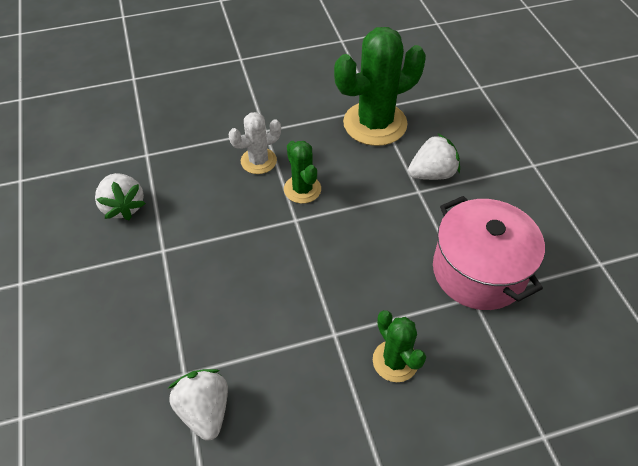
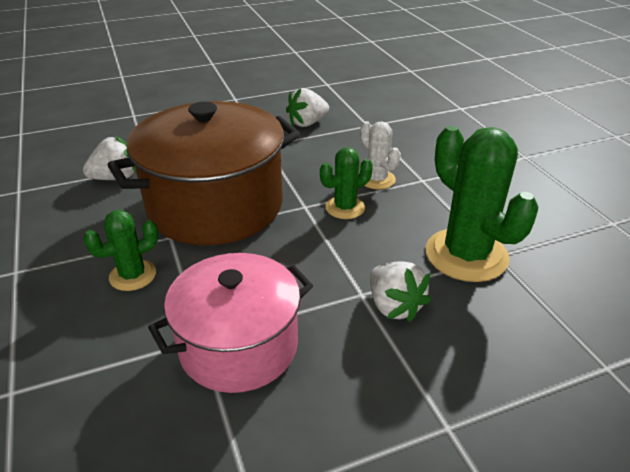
camera: 85 degrees right, 15 degrees down
none -> brown pot [108,101,300,245]

